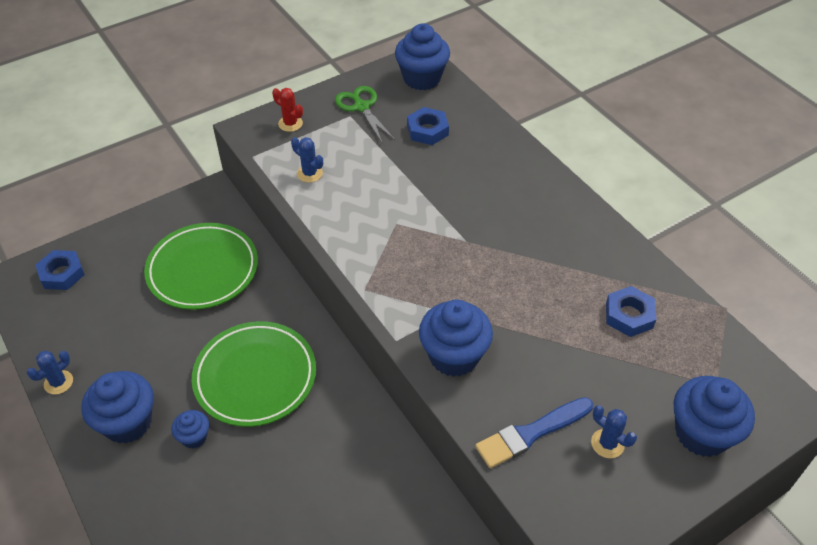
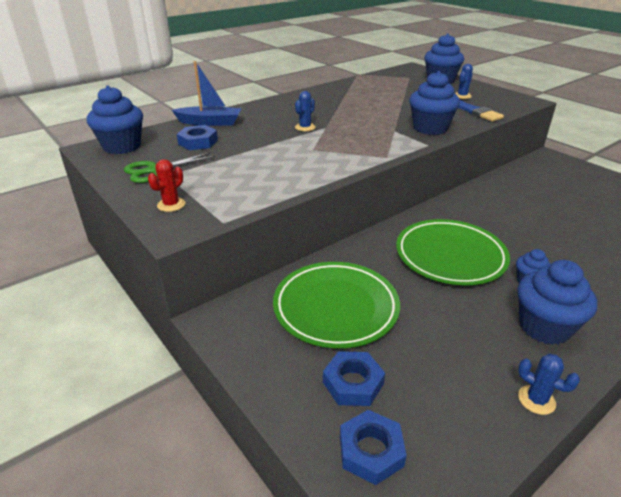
camera: 95 degrees left, 15 degrees down
blue cactus [291,137,323,183] -> blue cactus moved to [295,91,315,131]
blue nut [606,286,656,337] -> blue nut moved to [323,351,385,406]
none -> blue boat [172,61,241,126]

